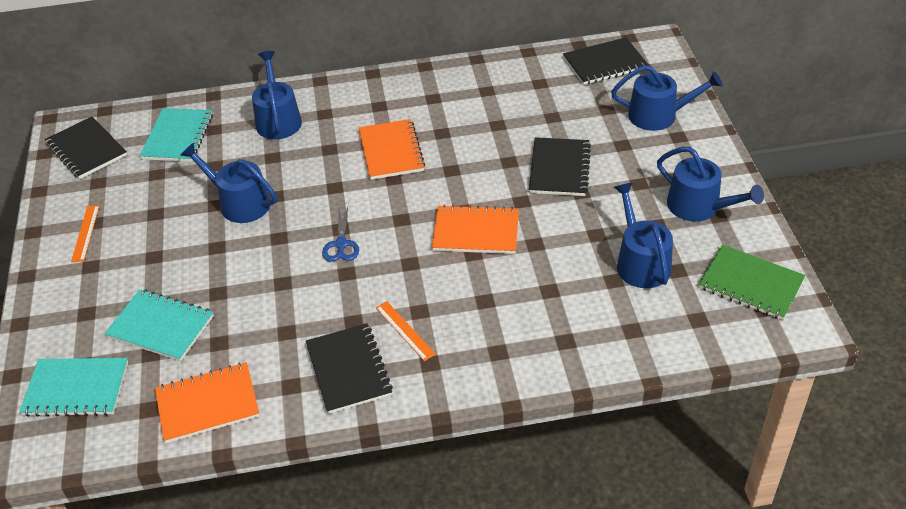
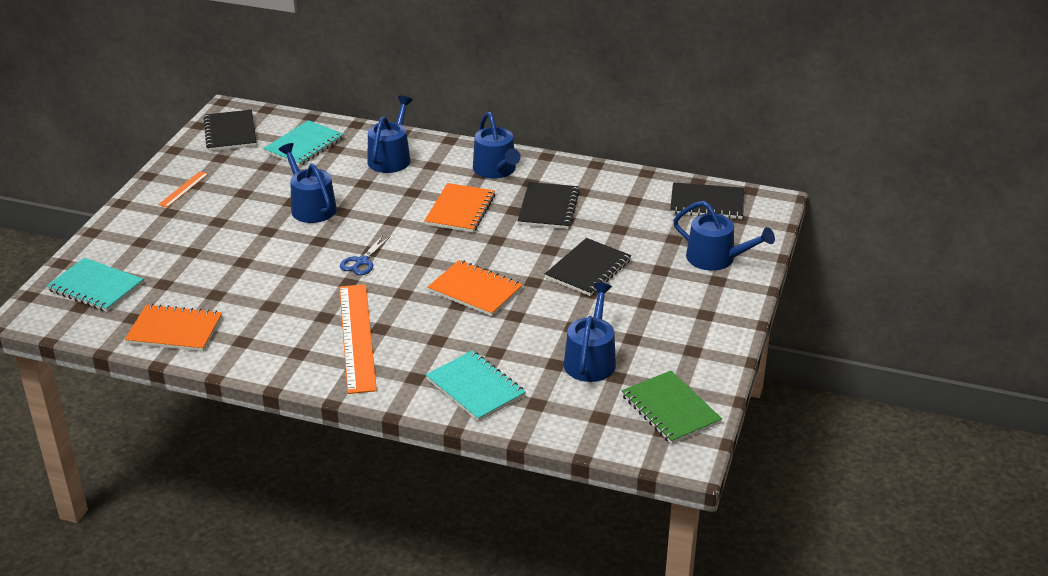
camera: 25 degrees right, 10 degrees down
turquoise notebook [104,289,214,361] -> turquoise notebook moved to [426,350,526,422]
black notebook [306,323,393,414] -> black notebook moved to [517,182,579,229]
orange ruler [376,301,436,361] -> orange ruler [339,284,377,394], size x2.17
blue watering can [657,147,764,221] -> blue watering can moved to [473,112,521,179]

